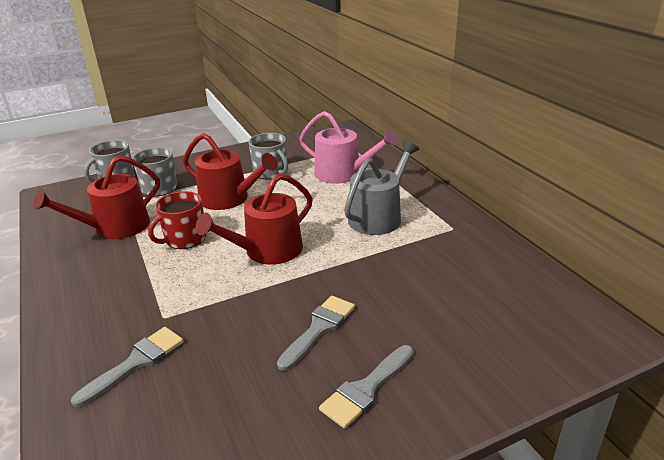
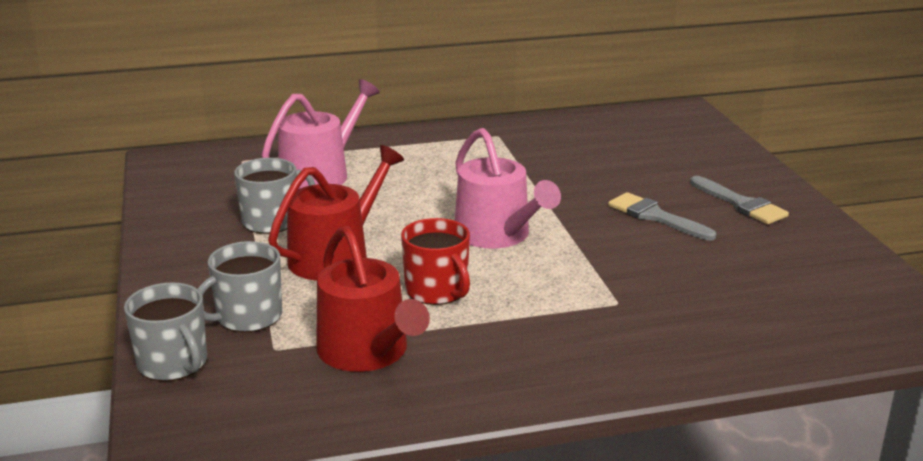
camera: 80 degrees left, 5 degrees down
grey brush [71,327,184,407] -> none
red watering can [196,173,313,265] -> pink watering can [455,128,561,248]
grey watering can [344,141,419,235] -> none

